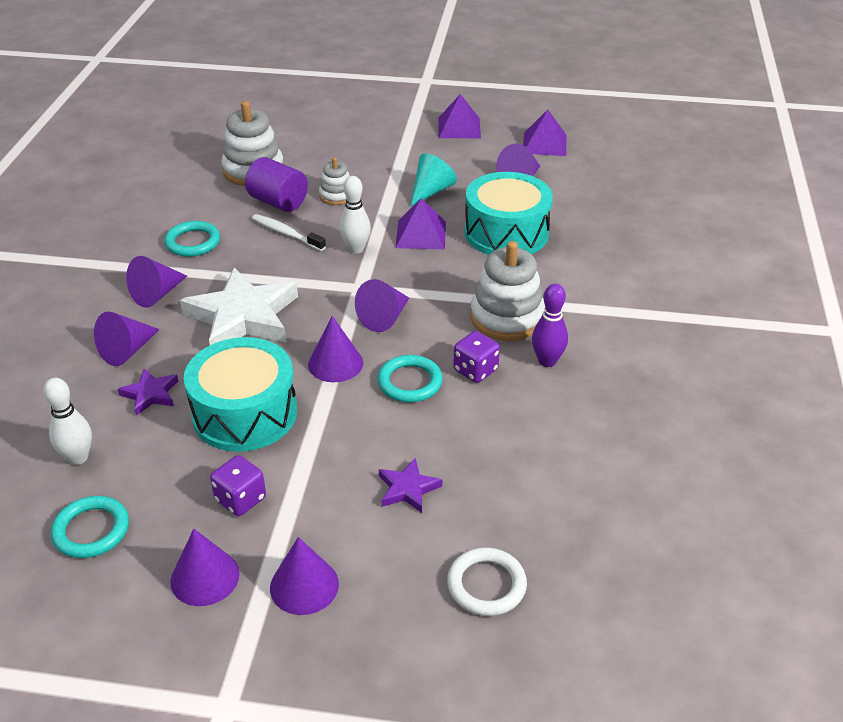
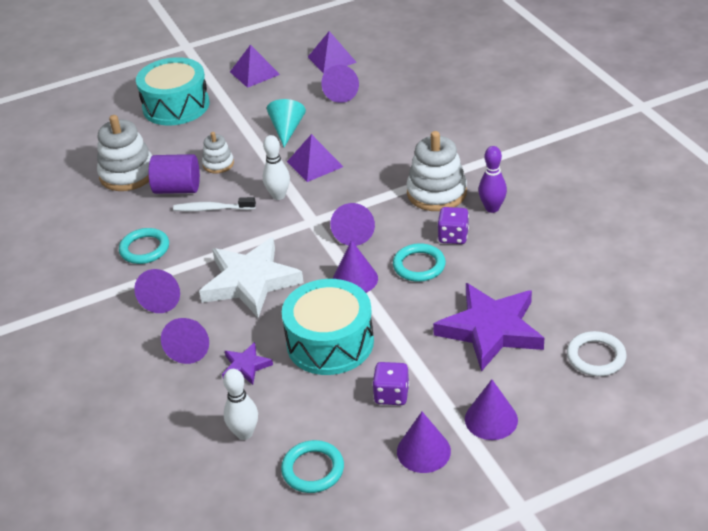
camera: 30 degrees left, 0 degrees up
purple star [379,458,442,513] -> purple star [433,283,544,372], size x2.15
turquoise drum [465,172,553,255] -> turquoise drum moved to [136,57,209,125]

